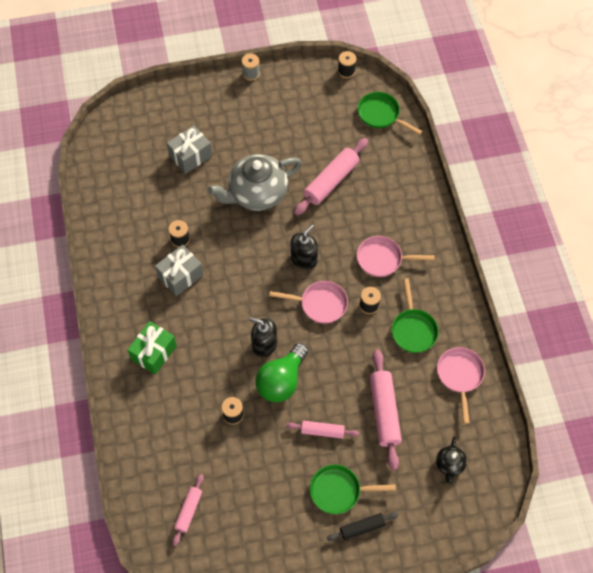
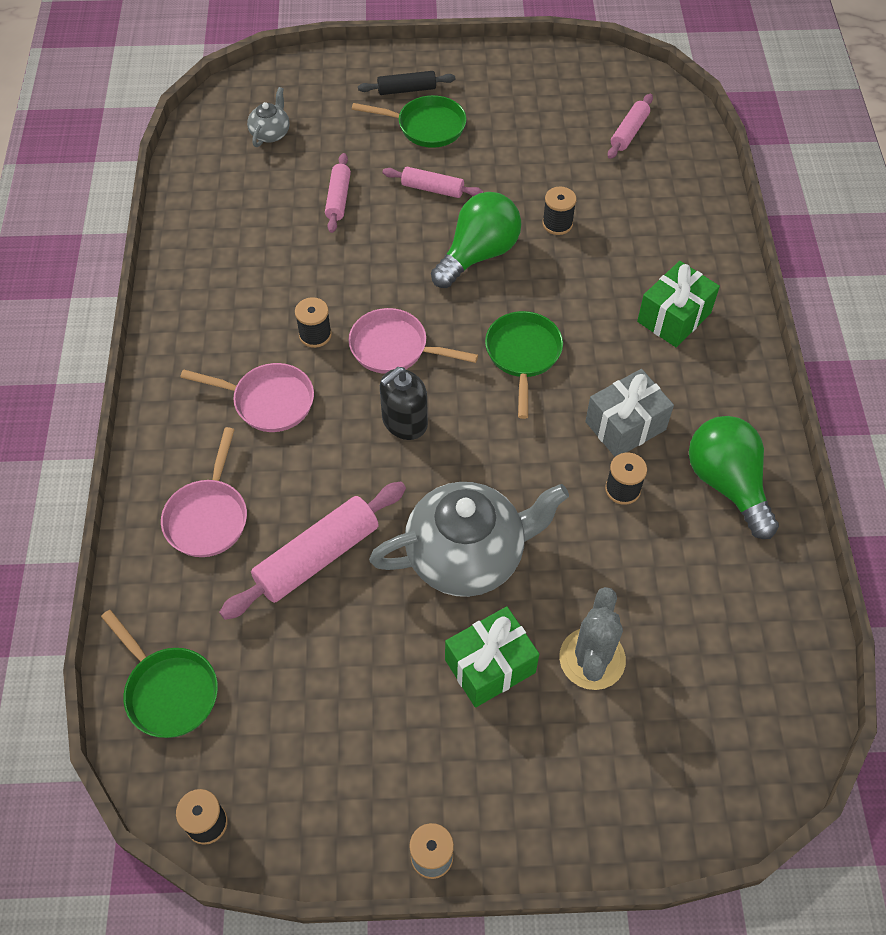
camera: 170 degrees left, 5 degrees down
grey gift [167,125,212,174] -> grey cactus [559,587,626,690]
black soap dispenser [249,317,277,357] -> none
pink rolling pin [369,349,402,470] -> pink rolling pin [325,153,351,233], size x0.58
green pan [391,278,439,353] -> green pan moved to [485,311,563,419]
black teapot [436,437,467,484] -> grey teapot [247,87,290,147]
pink pan [437,347,485,424] -> pink pan moved to [161,427,247,557]
none -> green gift [445,607,539,708]
none -> green light bulb [689,416,779,539]

